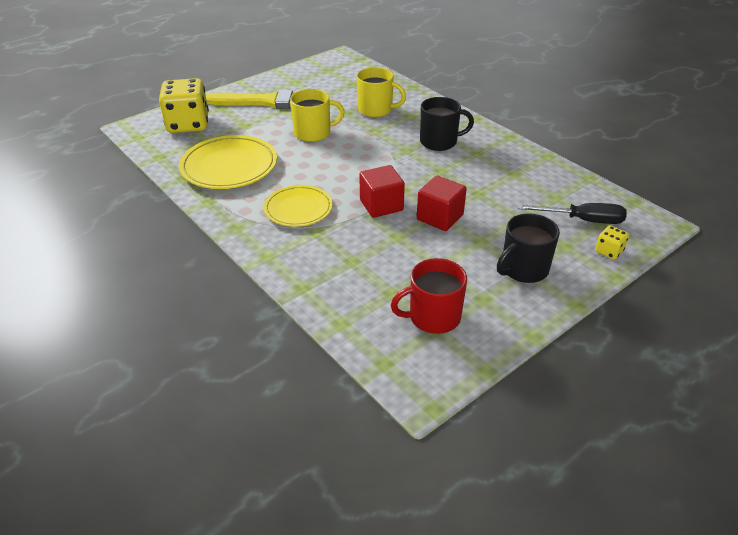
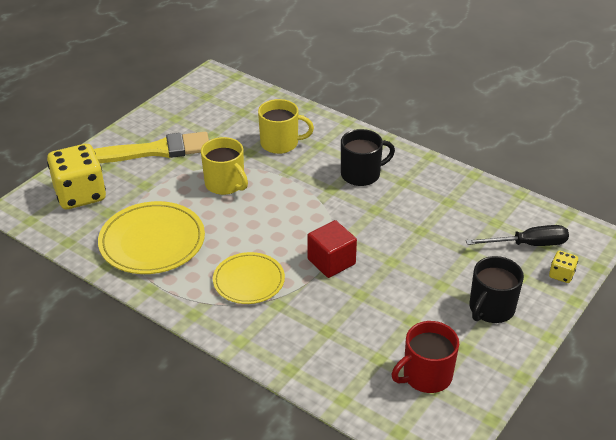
camera: 15 degrees left, 0 degrees up
yellow mug [290,89,345,142] -> yellow mug turned 75 degrees clockwise [201,137,248,195]
red cube [417,176,467,231] -> none

